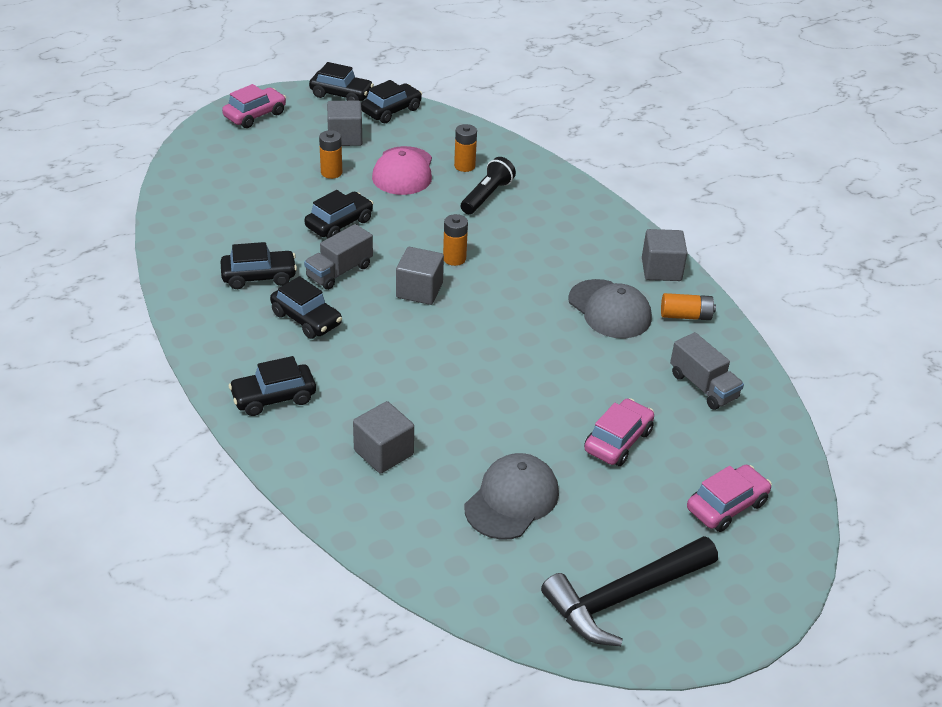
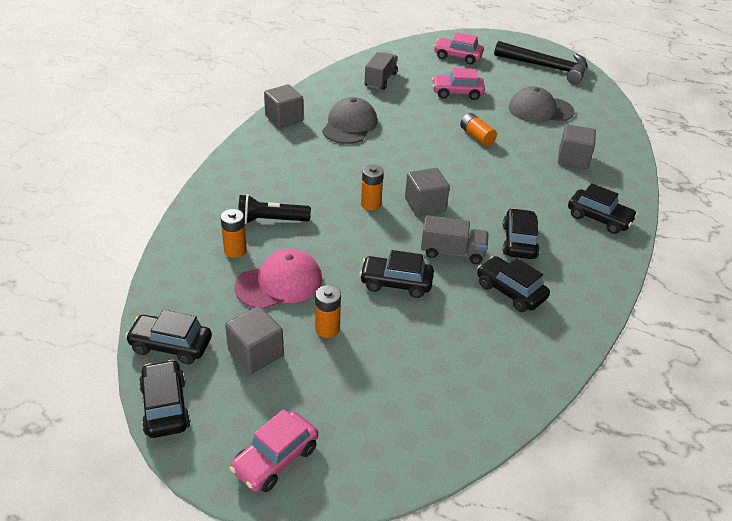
camera: 125 degrees left, 0 degrees up
pink car [222,84,286,128] -> pink car turned 60 degrees counterclockwise [229,409,318,492]
orange battery [661,293,716,320] -> orange battery moved to [460,113,497,146]

